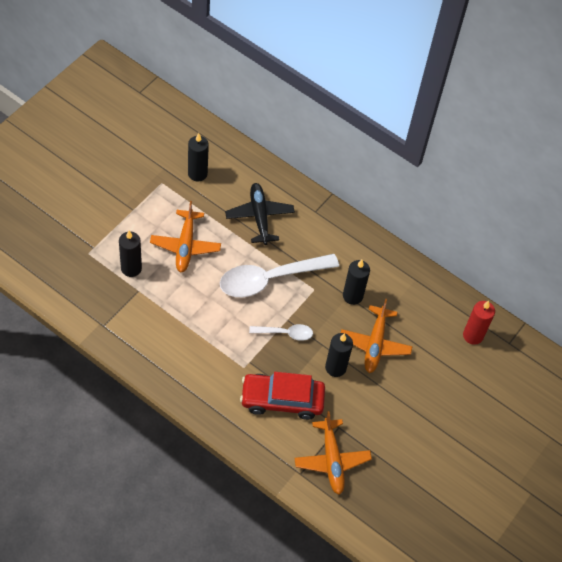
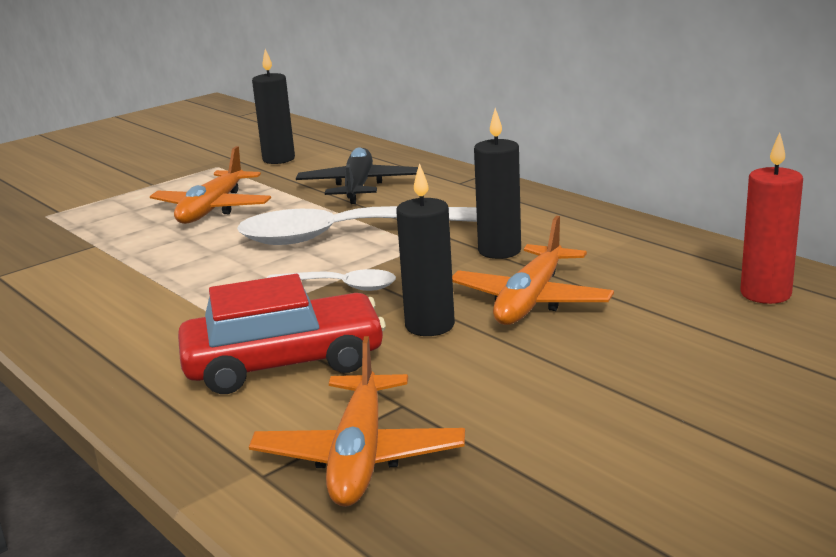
camera: 20 degrees right, 35 degrees down
black candle [119,231,142,277] -> none
red car [240,372,325,420] -> red car turned 150 degrees clockwise [178,274,386,394]

